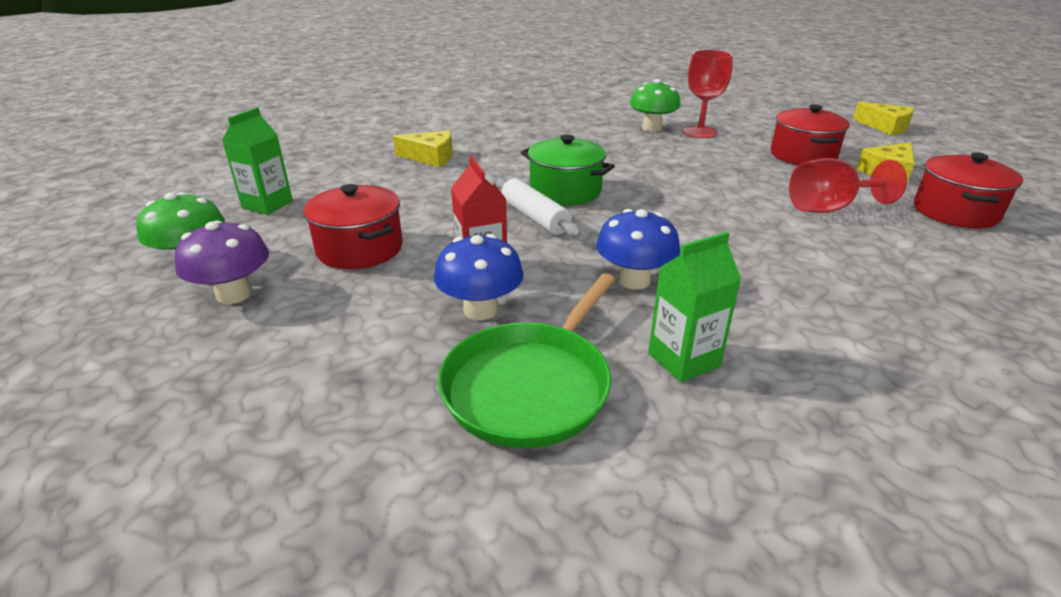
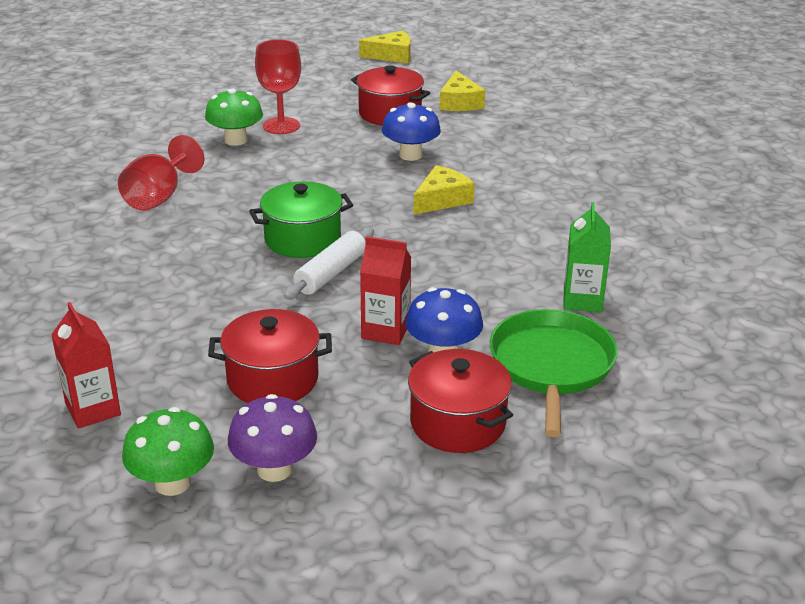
camera: 55 degrees left, 0 degrees up
green carton [222,107,293,215] -> red carton [51,302,121,429]
yellow cheese [393,130,453,167] -> yellow cheese moved to [413,165,475,215]
green pan [438,273,615,448] -> green pan turned 150 degrees counterclockwise [490,309,618,437]
white rolling pin [496,178,582,238] -> white rolling pin turned 60 degrees counterclockwise [284,228,374,300]
blue mushroom [596,209,680,290] -> blue mushroom moved to [382,102,441,161]
red goblet [789,158,907,213] -> red goblet moved to [118,135,205,211]
red pot [914,152,1023,228] -> red pot moved to [408,349,513,453]

